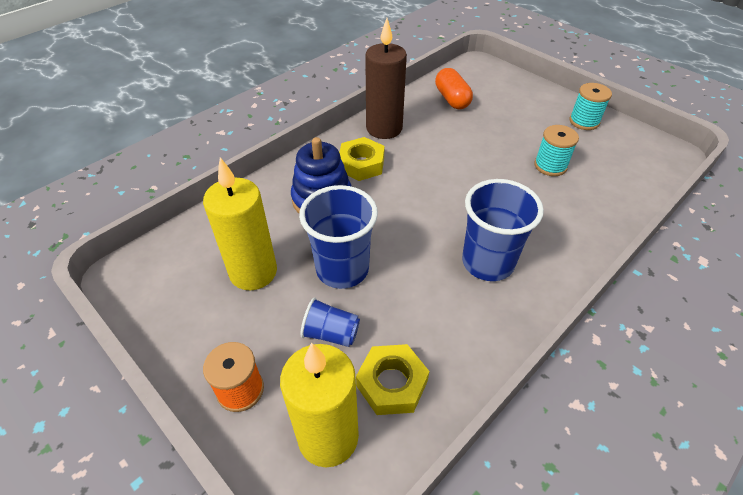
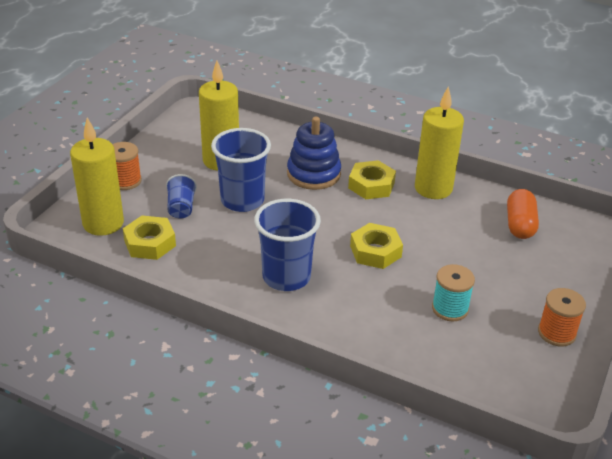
camera: 70 degrees right, 10 degrees down
brown candle [365,18,407,139] -> yellow candle [415,87,464,199]
orange capsule [435,68,473,109] -> orange capsule turned 45 degrees counterclockwise [507,189,539,239]
turquoise spool [569,83,612,130] -> orange spool [538,288,586,347]
none -> yellow nut [350,223,403,269]

